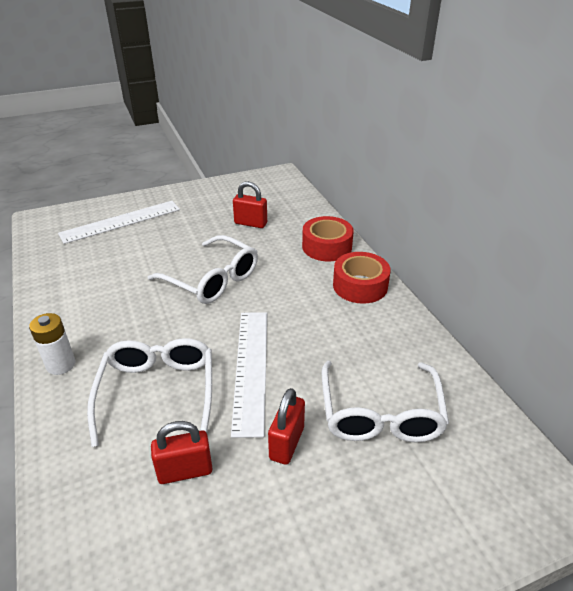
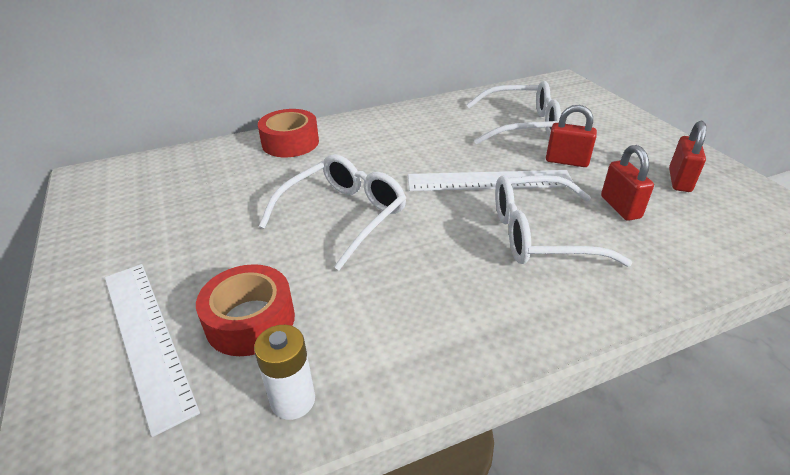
camera: 90 degrees left, 0 degrees up
white battery [29,313,75,375] -> white battery moved to [254,325,315,420]
red padlock [233,181,267,228] -> red padlock moved to [669,121,706,192]
red tape [333,252,391,304] -> red tape moved to [196,264,295,356]

